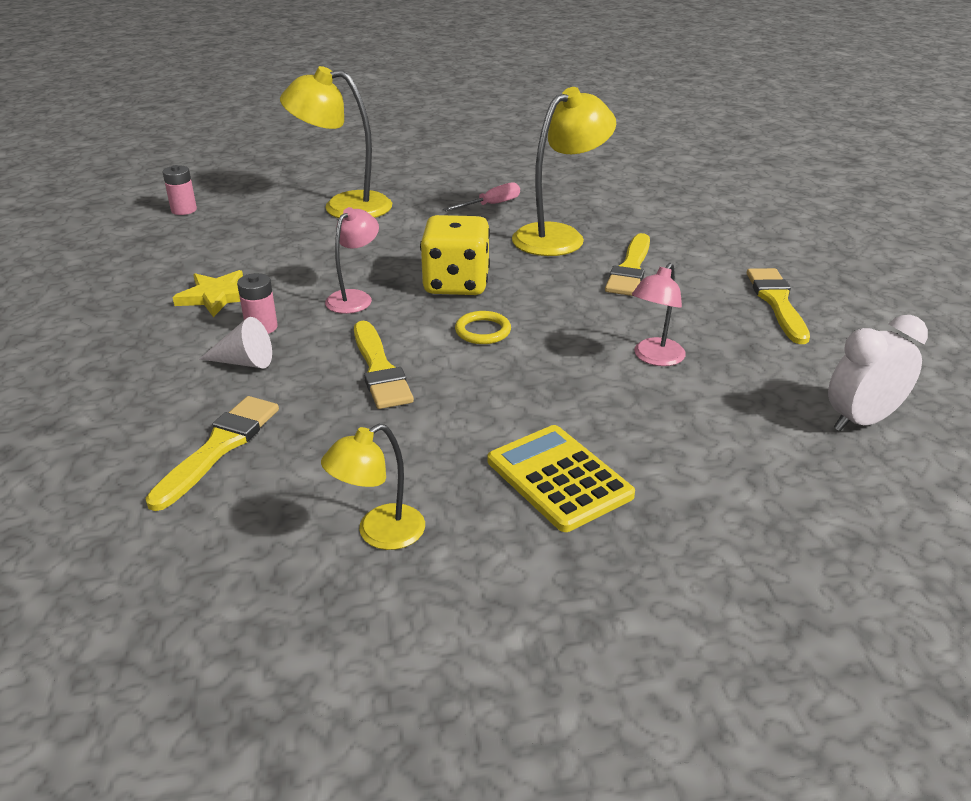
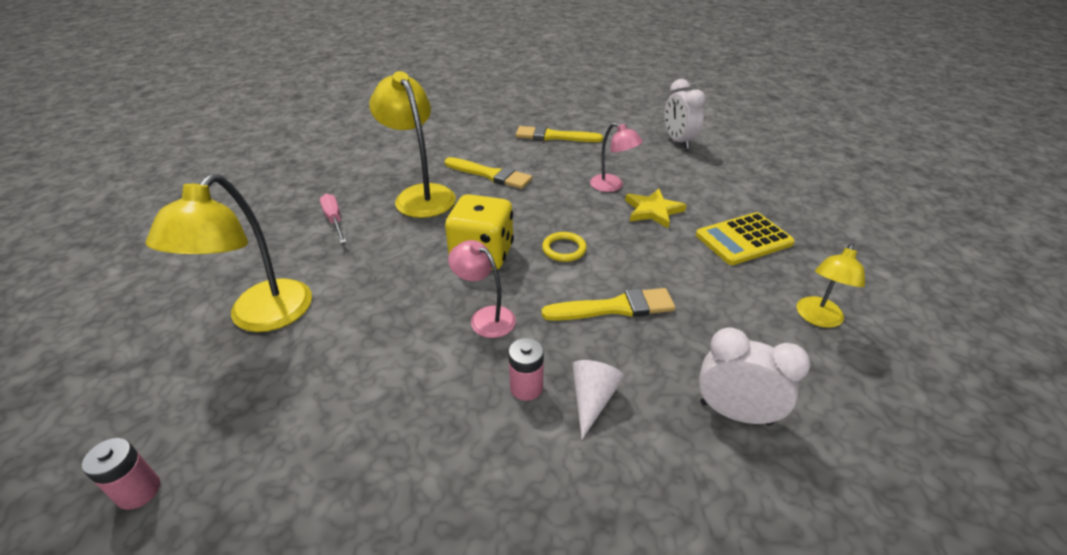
camera: 80 degrees left, 5 degrees up
yellow brush [145,396,279,511] -> white clock [699,328,810,426]
yellow star [173,270,243,317] -> yellow star moved to [625,189,686,228]
yellow lamp [321,424,425,550] -> yellow lamp turned 60 degrees clockwise [797,243,865,328]

